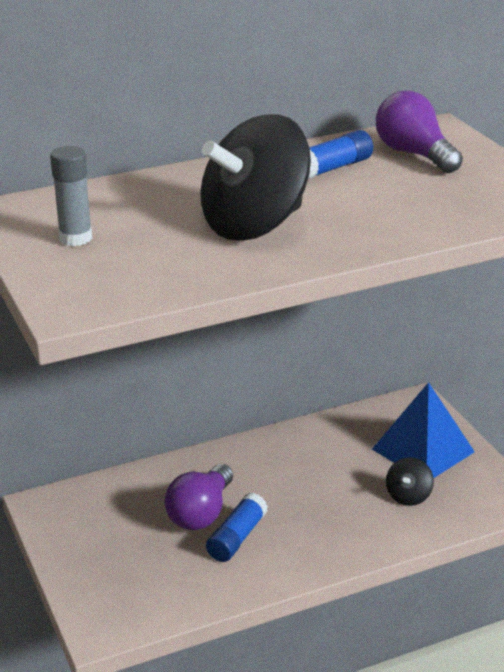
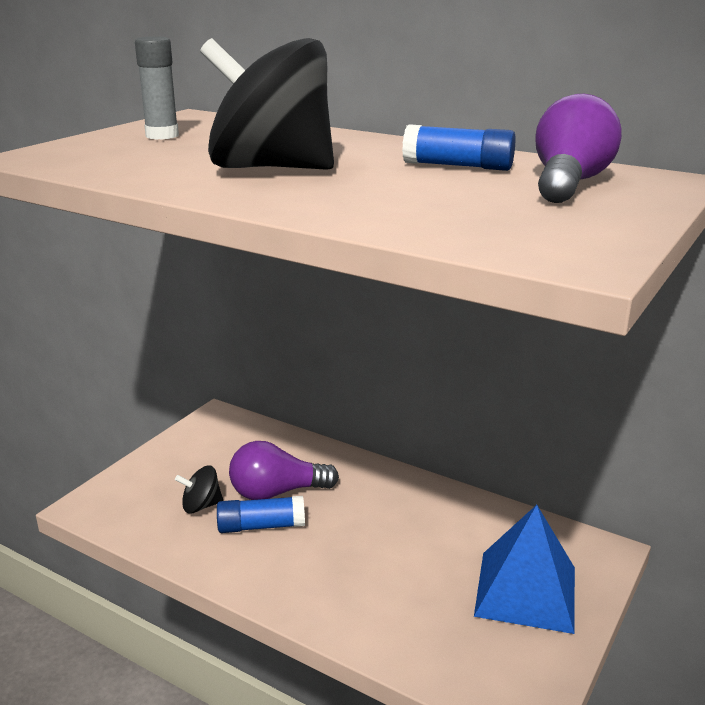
camera: 55 degrees right, 5 degrees down
black spinning top [386,457,434,506] -> black spinning top moved to [175,465,223,514]

